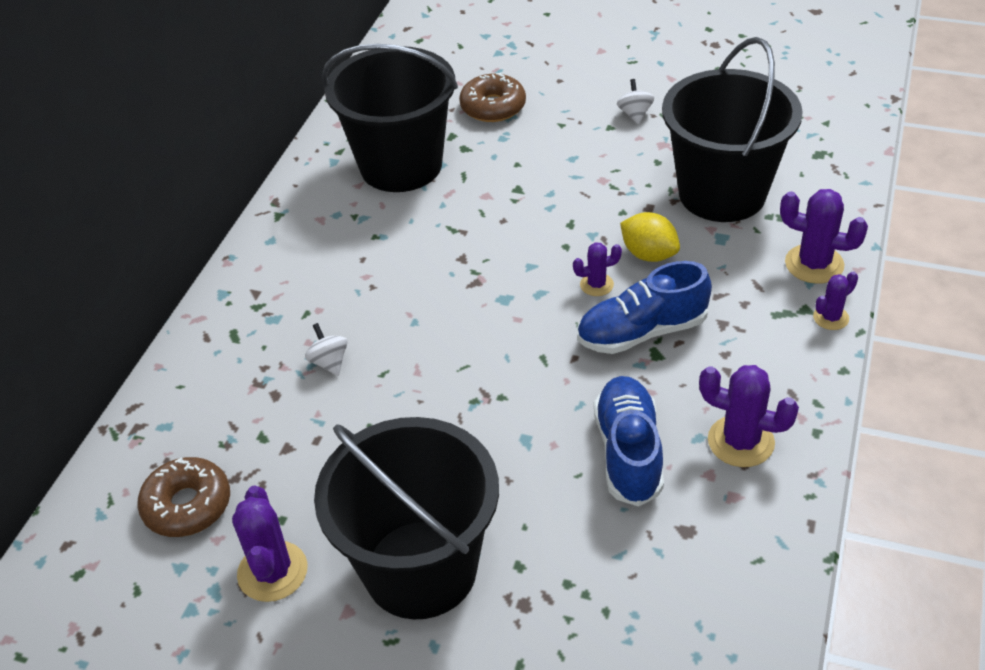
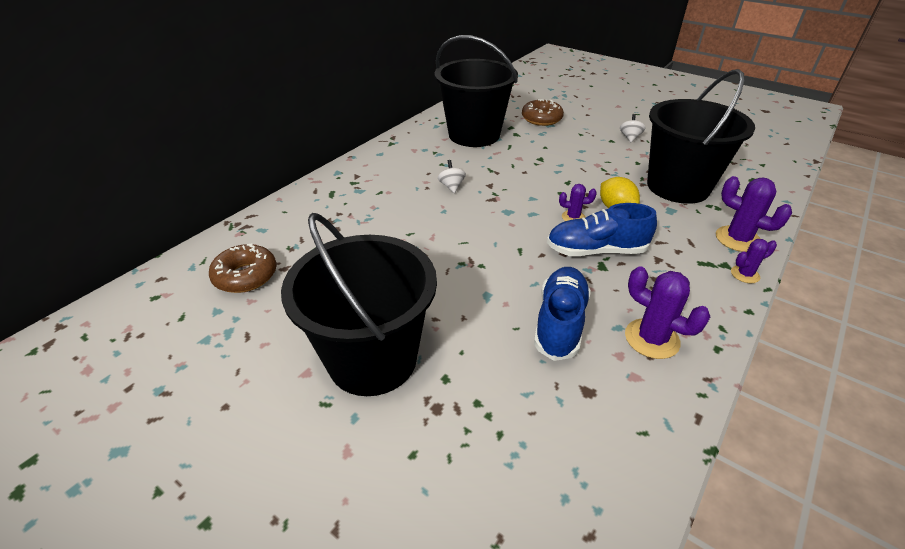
camera: 15 degrees right, 5 degrees down
purple cactus [232,485,308,602] -> none
white spinning top [305,323,348,376] -> white spinning top moved to [438,160,466,193]

